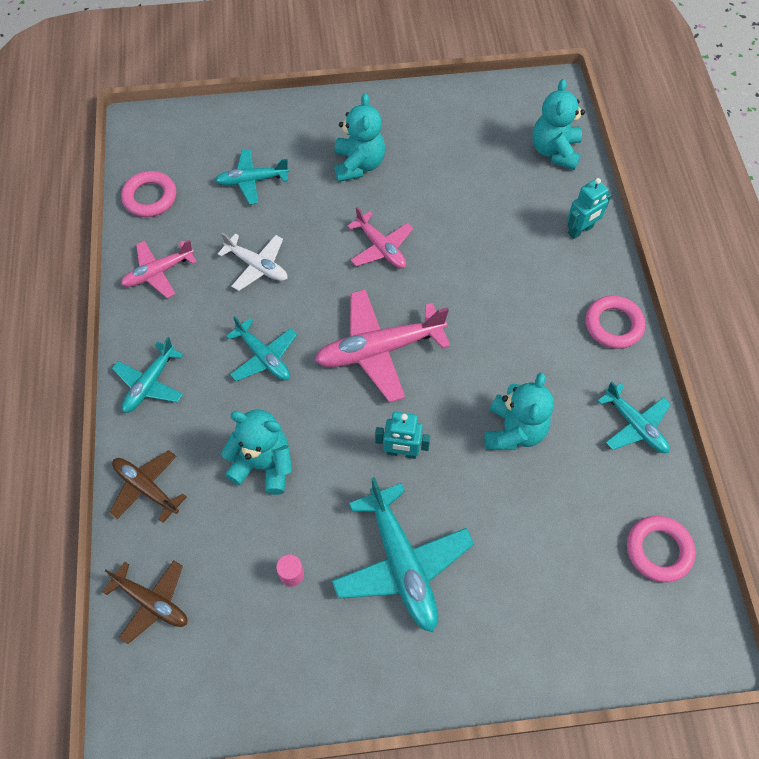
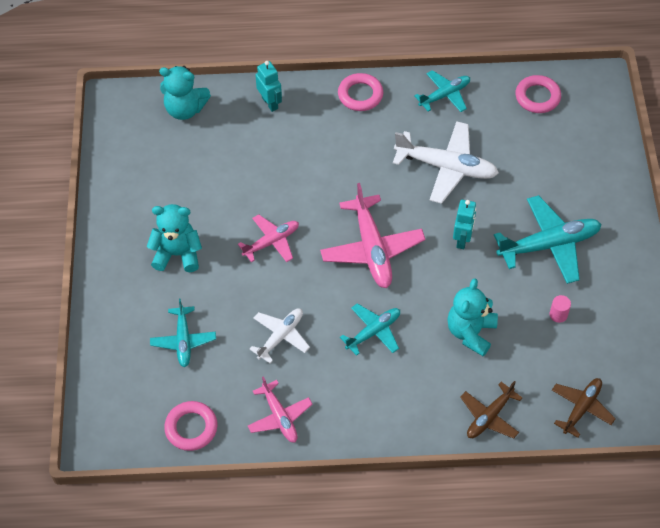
camera: 85 degrees left, 5 degrees down
turquoise plane [112,337,184,413] -> none
turquoise teddy bear [484,373,554,450] -> white plane [393,121,499,204]

